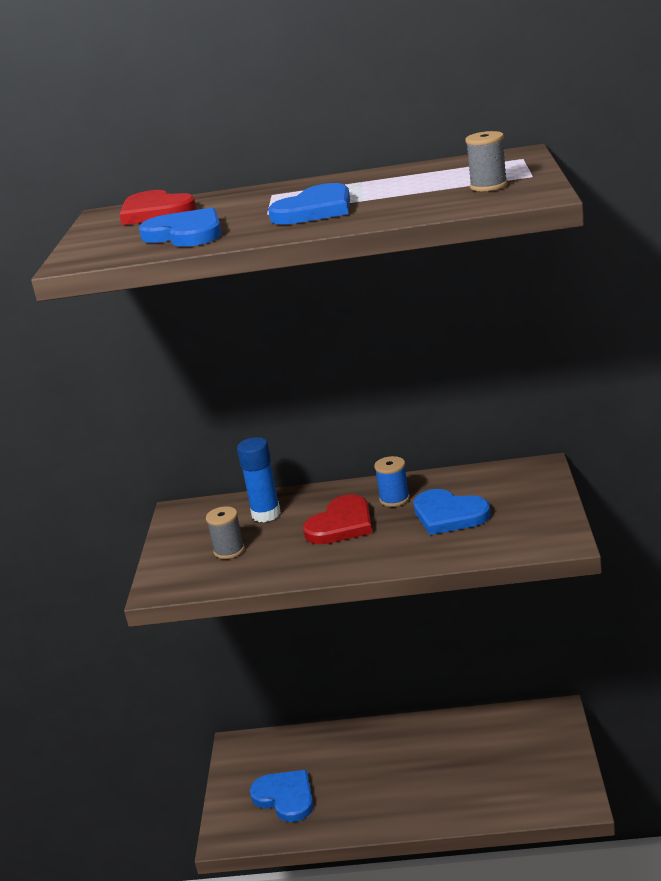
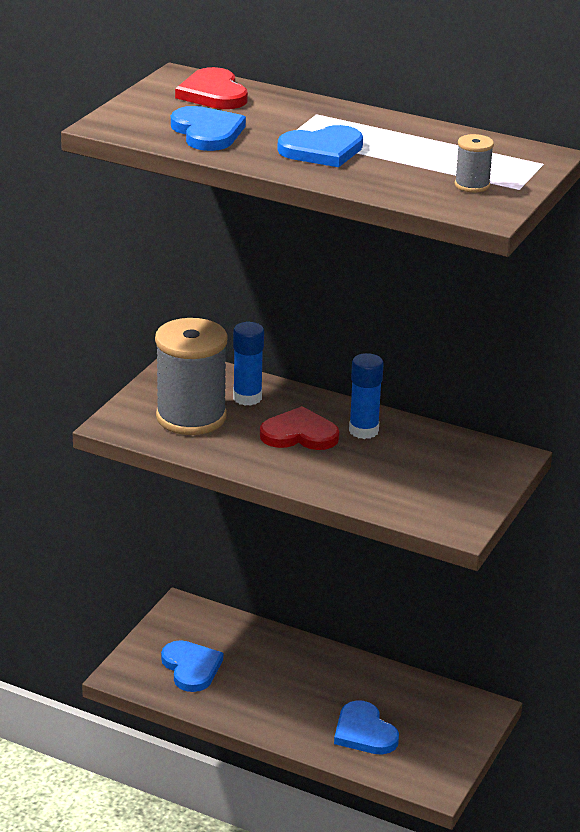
camera: 20 degrees right, 5 degrees up
grey spool [206,506,245,559] -> grey spool [155,318,228,435], size x2.31
red heart [303,494,372,544] -> red heart turned 150 degrees counterclockwise [260,406,339,450]
blue spool [374,456,410,507] -> blue glue stick [349,353,384,439]
blue heart [413,489,491,535] -> blue heart moved to [334,700,399,755]

